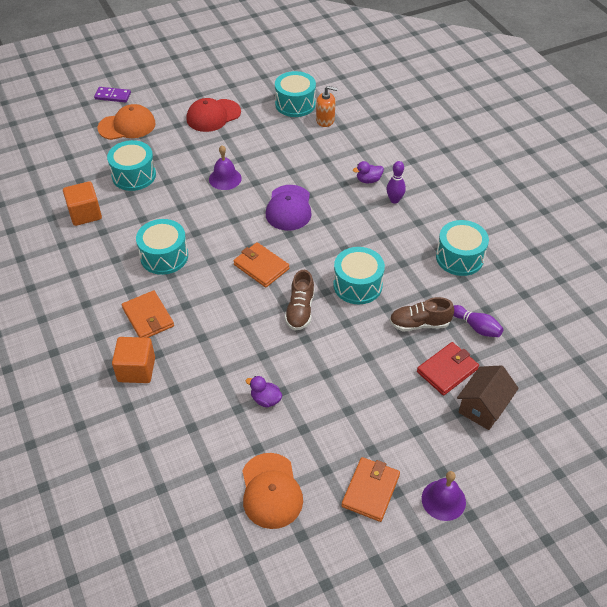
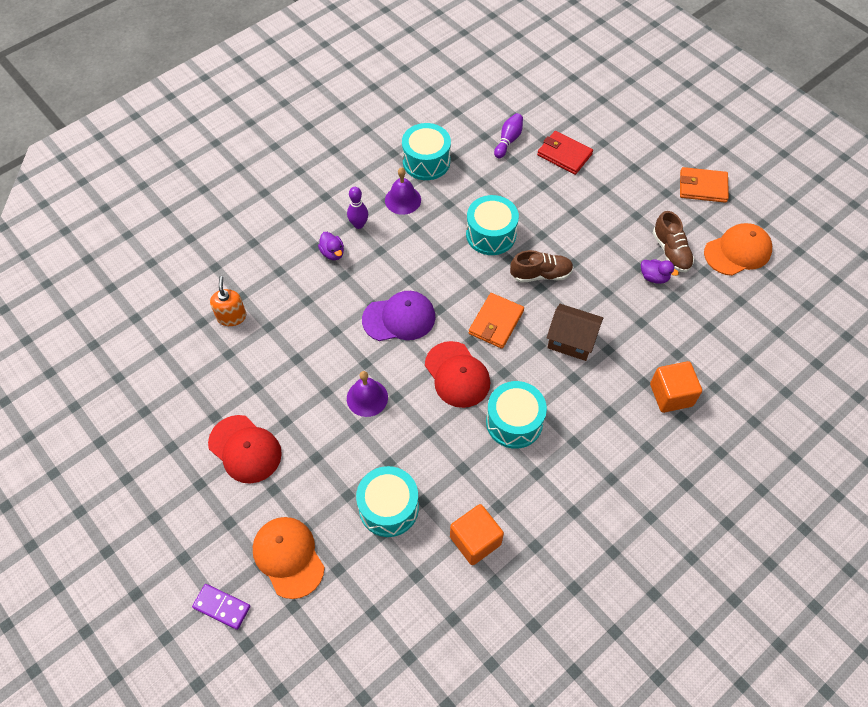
camera: 105 degrees left, 10 degrees up
purple domino [94,87,131,103] -> purple domino turned 60 degrees counterclockwise [192,584,250,630]
orange wallet [122,290,174,338] -> none
purple duck [246,376,282,408] -> purple duck turned 75 degrees counterclockwise [641,259,679,284]
turquoise drum [275,71,316,117] -> none
brown shoe [389,297,454,331] -> brown shoe moved to [653,211,694,272]
purple bell [422,471,466,521] -> purple bell moved to [385,167,421,215]
brown house [457,365,519,430] -> brown house moved to [547,304,603,361]
none -> red cap [425,341,490,408]

